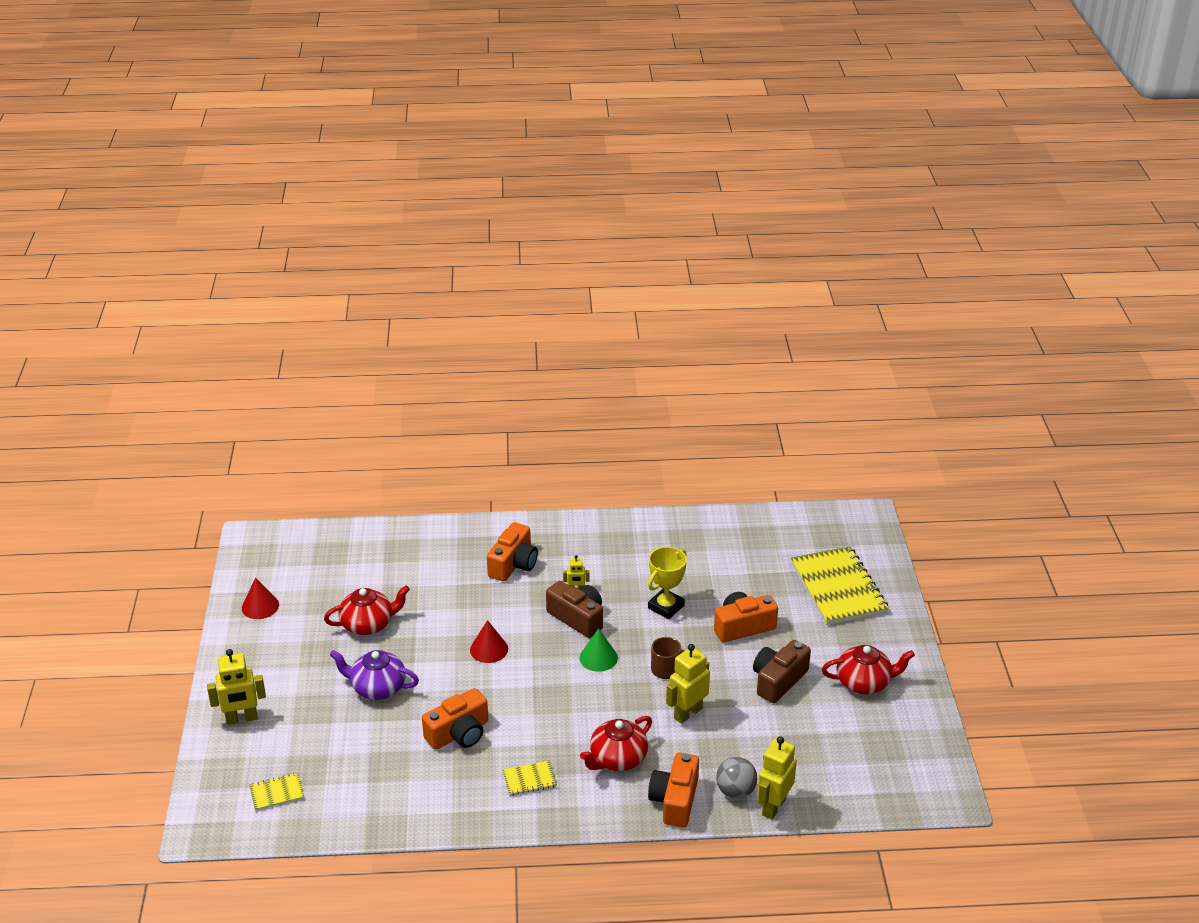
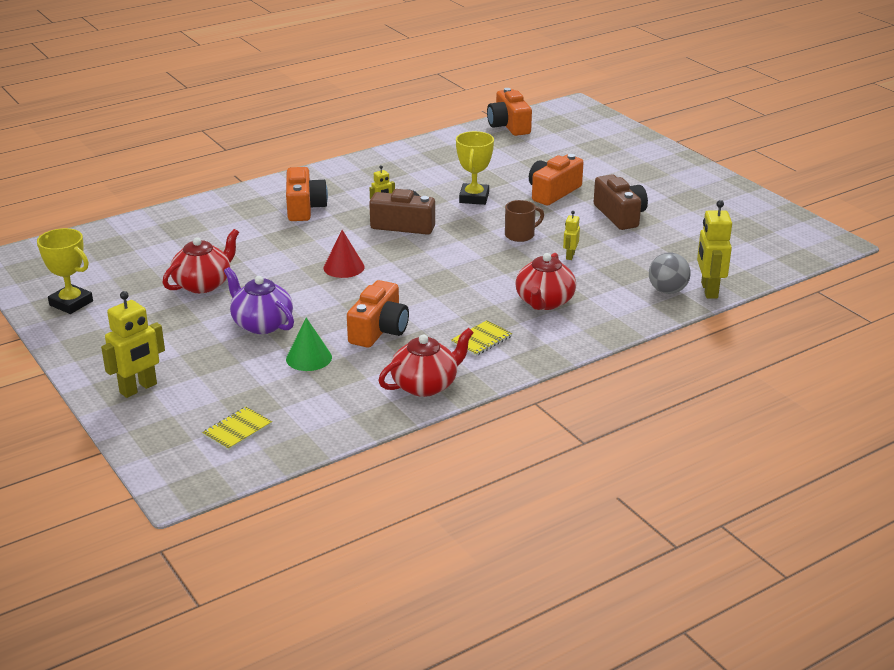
camera: 30 degrees left, 5 degrees down
red cone [242,577,279,619] -> yellow trophy [37,228,93,314]
purple teapot [330,650,419,700] -> purple teapot turned 60 degrees clockwise [224,267,294,334]
green cone [579,629,618,672] -> green cone moved to [286,318,332,371]
orange camera [648,753,699,827] -> orange camera moved to [487,88,532,136]
yellow robot [666,644,710,724] -> yellow robot [563,211,580,260], size x0.53
brown camera [753,640,811,703] -> brown camera turned 150 degrees clockwise [594,174,648,230]
yellow notebook [791,546,889,625] -> none
red teapot [822,645,915,694] -> red teapot moved to [378,328,474,397]

